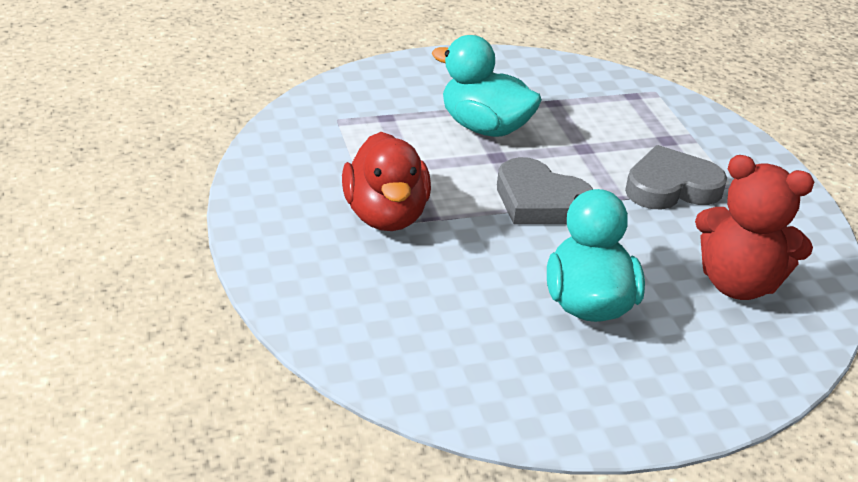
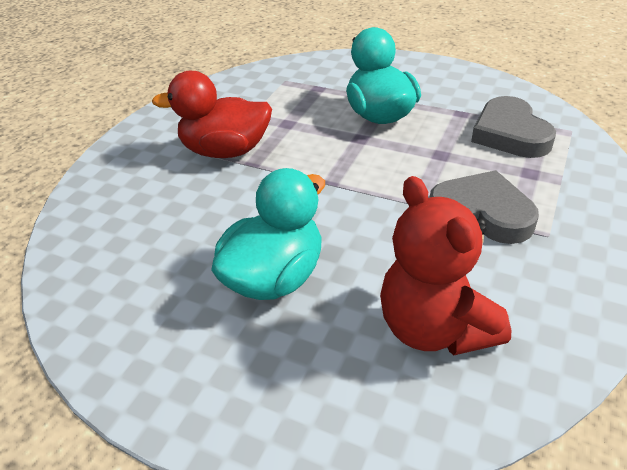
camera: 45 degrees right, 5 degrees up
red duck [342,132,431,231] -> red duck turned 60 degrees clockwise [152,71,272,158]
grey heart [497,157,593,224] -> grey heart moved to [471,96,556,158]

